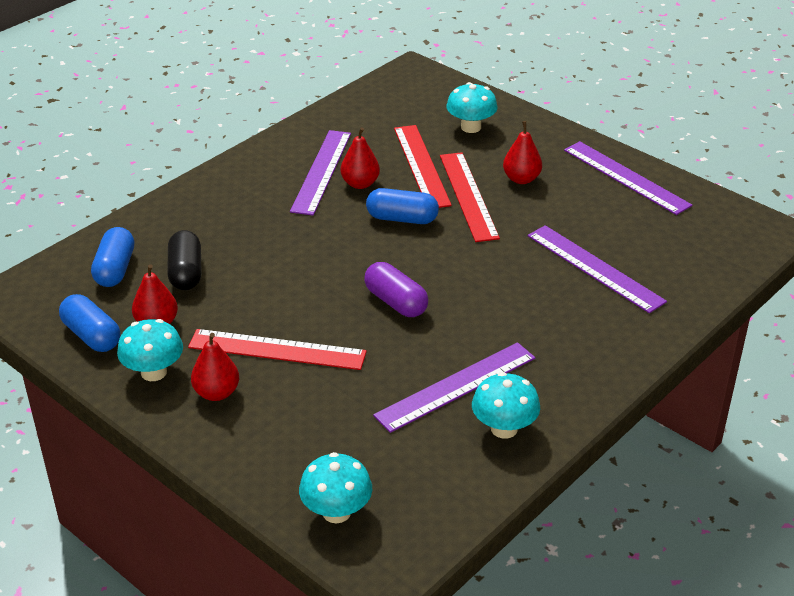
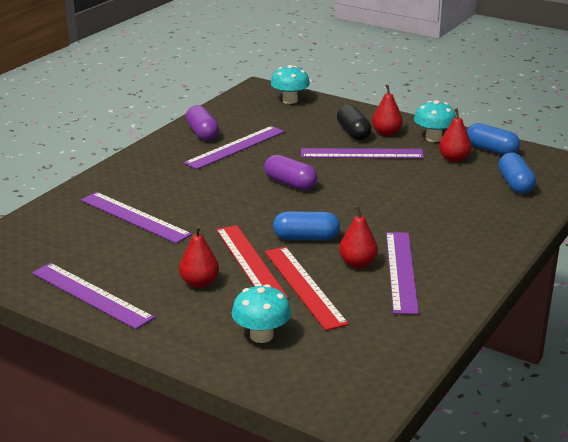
camera: 170 degrees right, 10 degrees down
black capsule [167,230,202,290] -> black capsule moved to [337,105,372,140]
red ruler [188,329,367,370] -> purple ruler [301,148,424,158]
turquoise mushroom [472,372,540,439] -> purple capsule [186,105,219,141]

